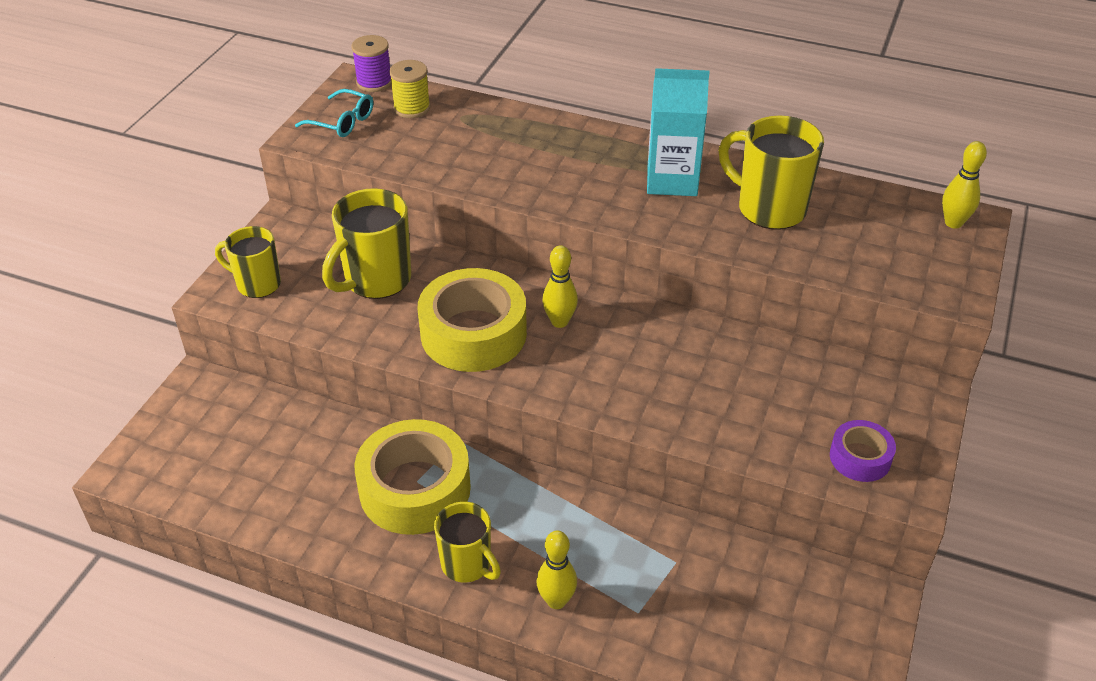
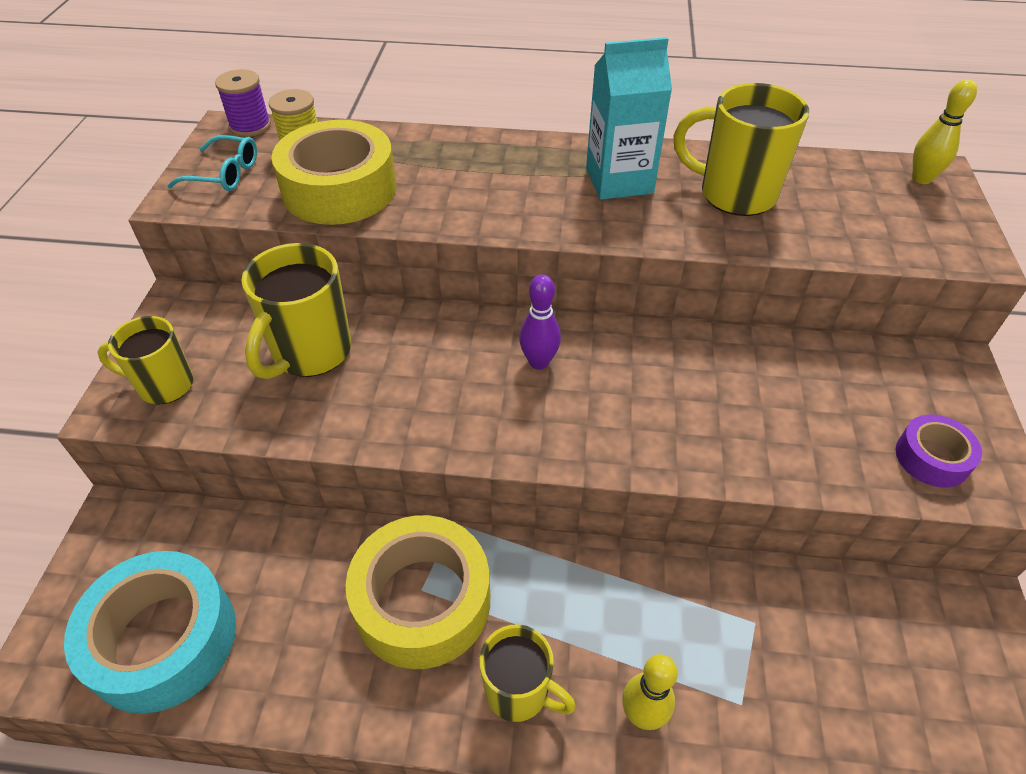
camera: 15 degrees left, 5 degrees up
yellow tape [418,268,527,372] -> yellow tape moved to [271,120,397,225]
yellow bowling pin [542,245,578,328] -> purple bowling pin [519,274,561,369]
none -> turquoise tape [64,551,236,714]

